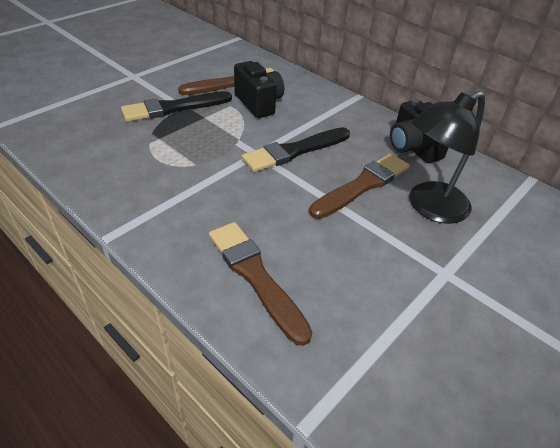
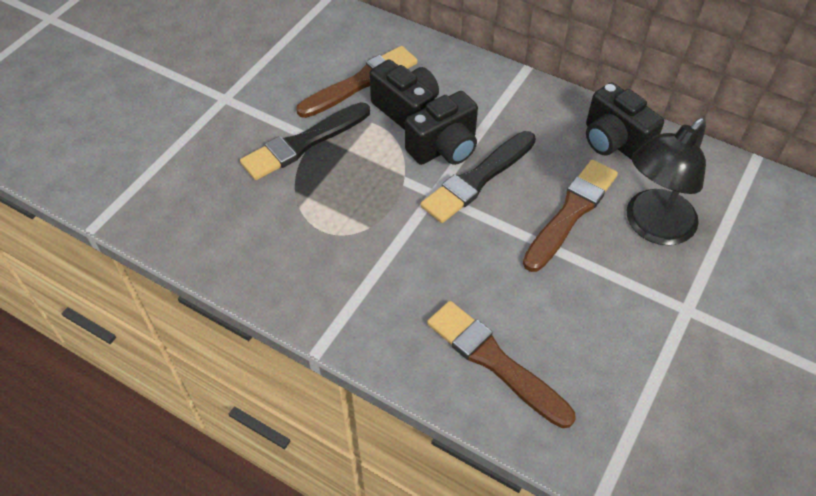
camera: 10 degrees left, 10 degrees up
none -> black camera [405,91,478,165]

